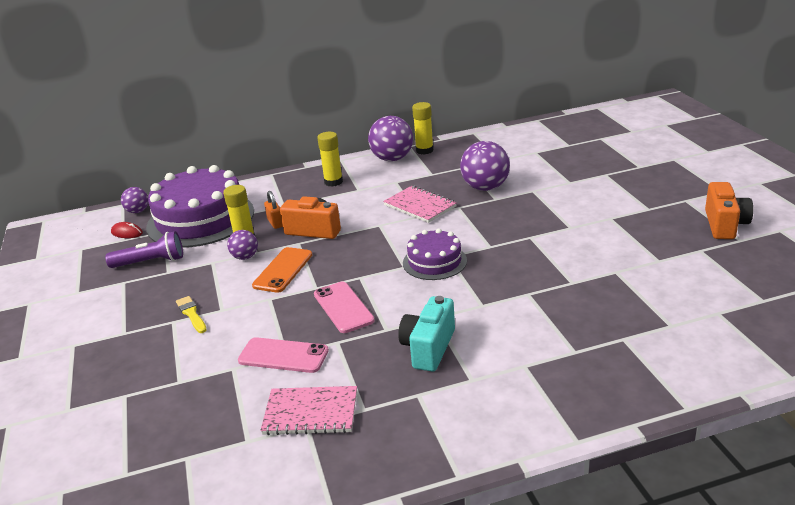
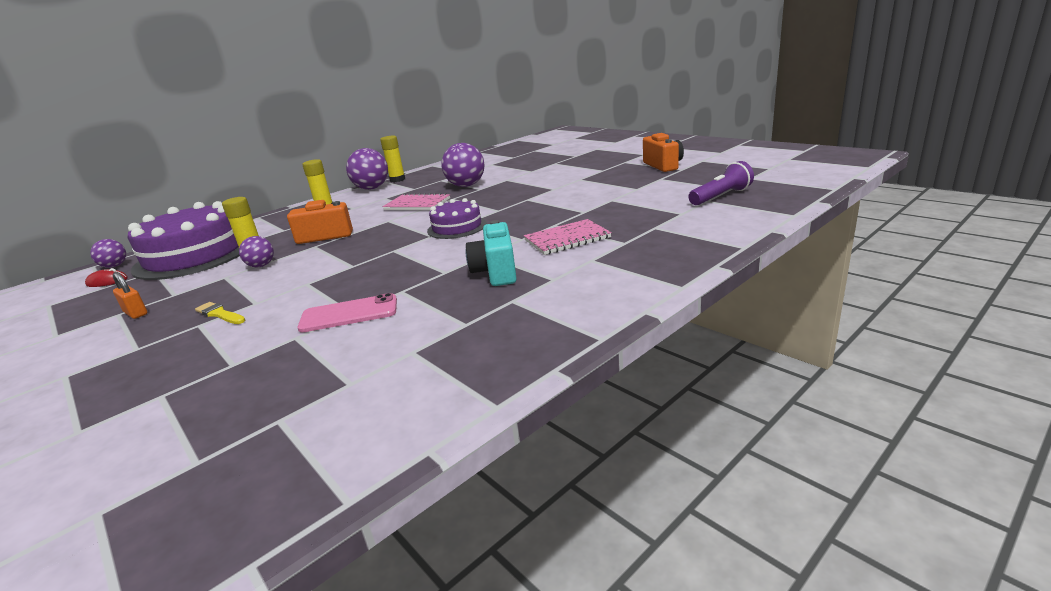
camera: 25 degrees left, 5 degrees down
purple flashlight [105,231,183,268] -> purple flashlight moved to [688,161,754,205]
orange phone [252,247,312,293] -> none
pink notebook [260,386,357,435] -> pink notebook moved to [524,219,612,255]
orange padlock [264,191,283,229] -> orange padlock moved to [113,272,147,319]
pink phone [314,282,375,333] -> none

